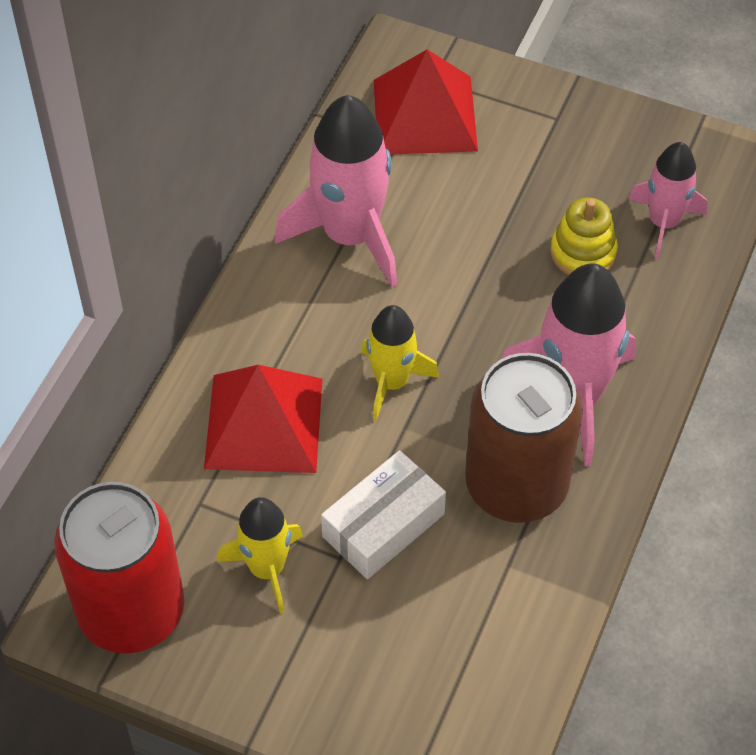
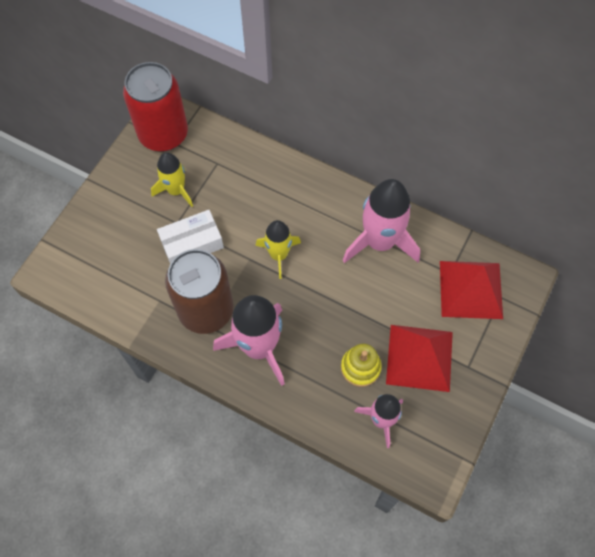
camera: 95 degrees right, 10 degrees up
red pyramid [204,365,322,473] -> red pyramid moved to [386,325,453,392]
white box [321,450,446,579] -> white box turned 75 degrees counterclockwise [157,210,224,264]

